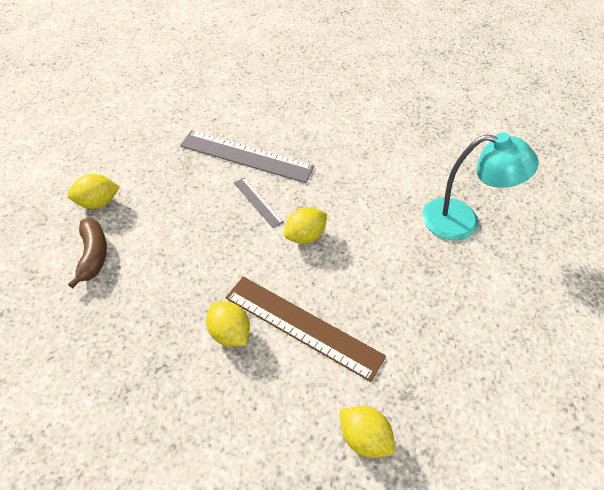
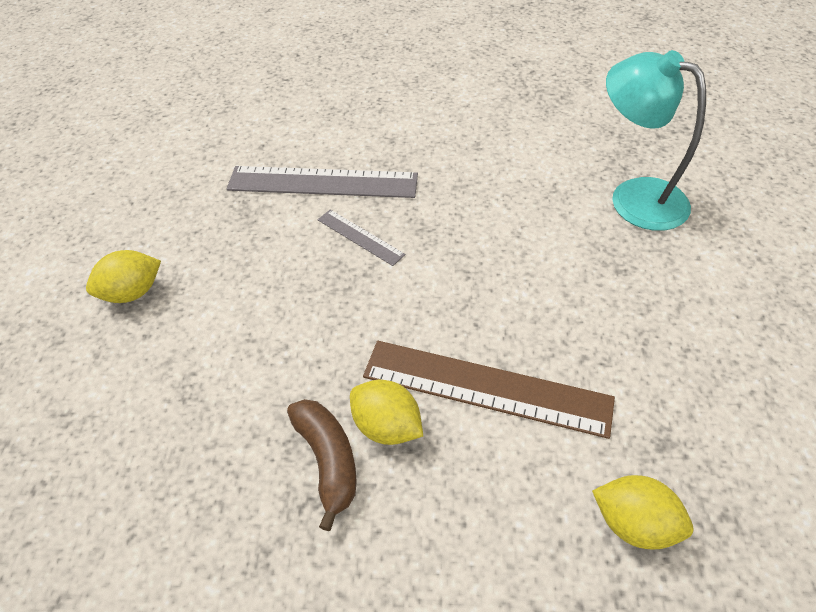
camera: 10 degrees left, 0 degrees up
brown banana [68,219,107,288] -> brown banana moved to [287,399,357,531]
yellow lemon [284,207,327,244] -> none
turquoise lamp [422,133,539,240] -> turquoise lamp turned 135 degrees counterclockwise [606,50,706,231]

